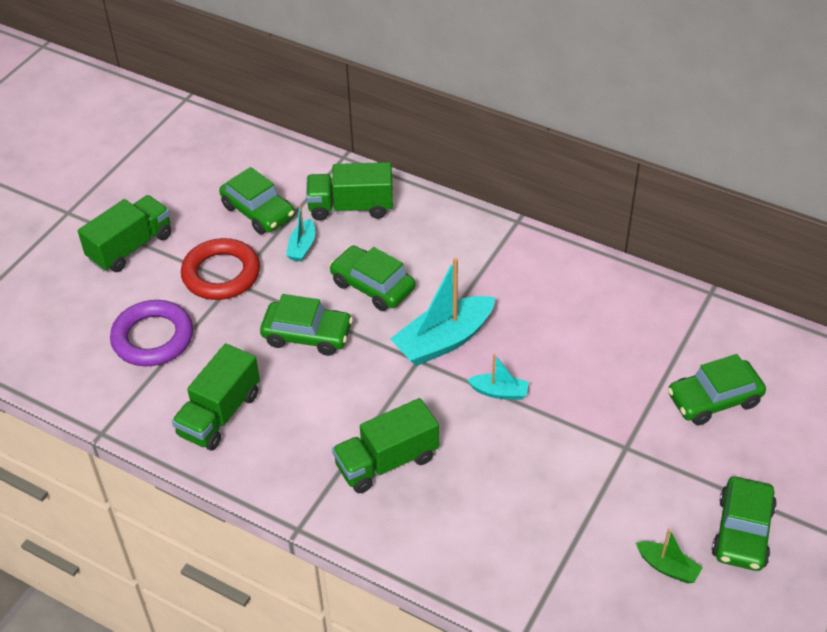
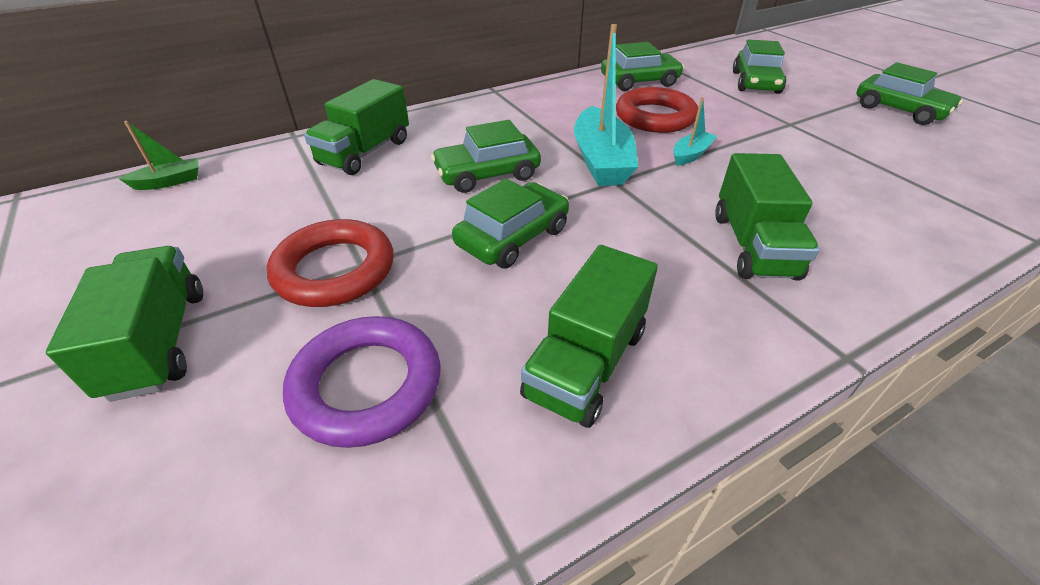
camera: 60 degrees left, 5 degrees down
green truck [172,343,260,450] -> green truck turned 60 degrees clockwise [520,245,658,428]
green car [219,167,295,234] -> green car moved to [601,42,684,91]
turquoise boat [286,205,315,262] -> none
green boat [636,528,703,584] -> green boat moved to [119,121,198,190]
none -> red ring [616,87,698,133]

